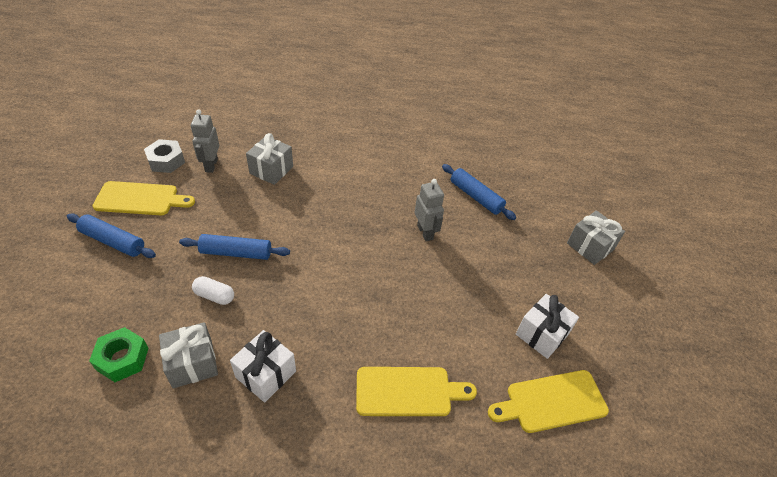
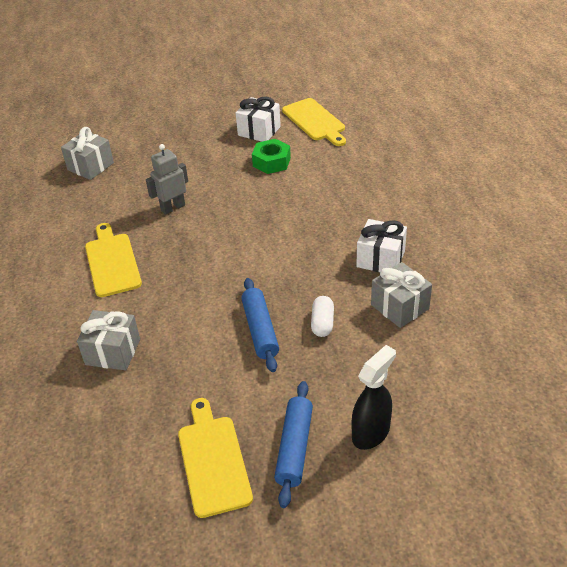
camera: 100 degrees left, 5 degrees down
green nut [89,327,149,382] -> green nut moved to [252,139,291,174]
grey nut [144,139,185,173] -> none
grey robot [191,109,219,173] -> none
yellow cutting board [356,367,477,416] -> yellow cutting board moved to [85,223,142,297]
blue rolling pin [442,164,516,220] -> none
grey gift [567,210,625,265] -> grey gift moved to [61,127,114,180]
none -> black spray bottle [352,345,396,450]

